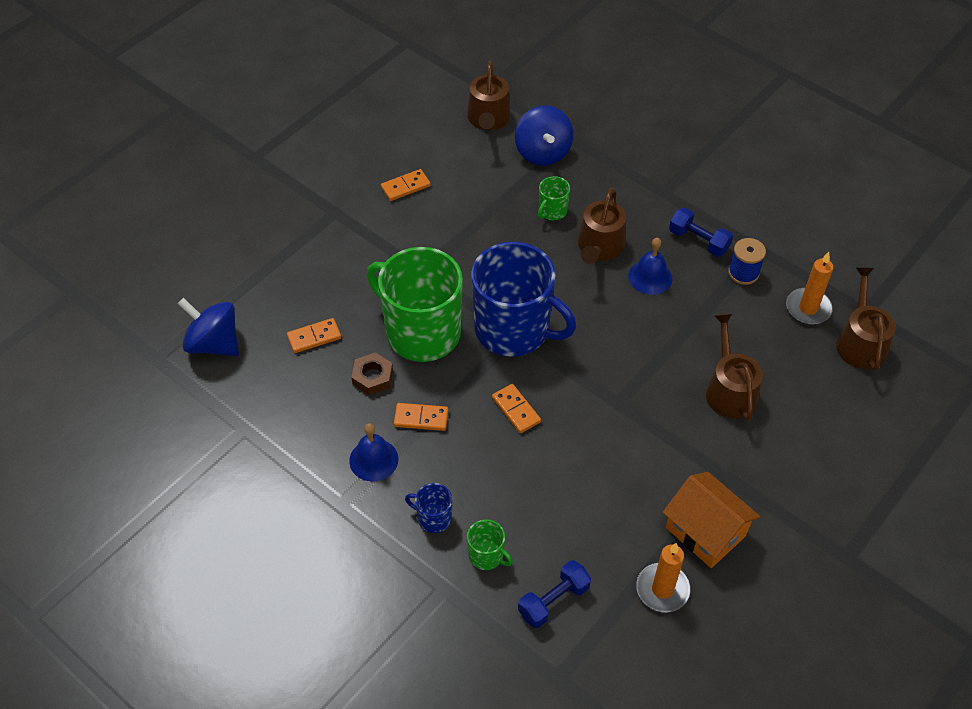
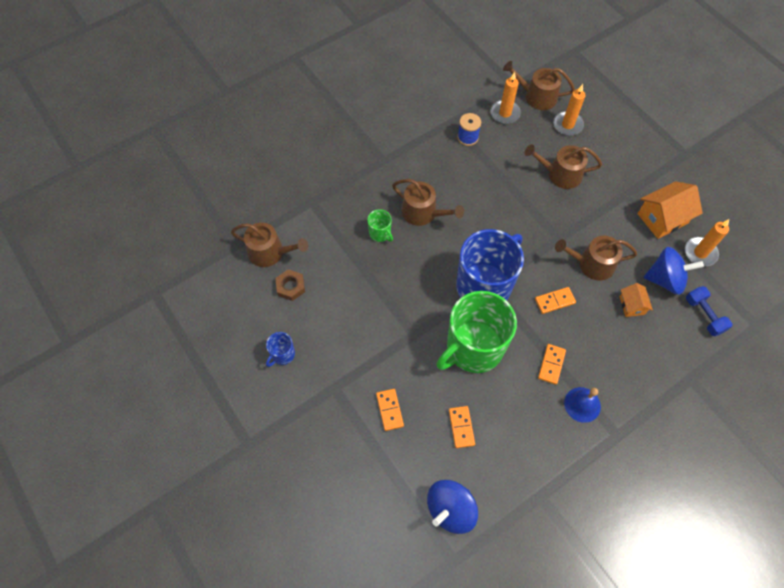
camera: 75 degrees left, 10 degrees up
brown nut [351,352,393,395] -> brown nut moved to [275,269,305,301]
orange domino [381,169,431,201] -> orange domino moved to [376,389,404,431]
blue mug [405,483,452,533] -> blue mug moved to [266,332,295,367]
green mug [467,519,513,570] -> none
blue spinning top [515,105,573,166] -> blue spinning top moved to [644,247,704,295]
blue bell [628,238,672,295] -> none
blue dumbbell [669,208,733,257] -> none
none -> orange candle [553,84,585,136]
none -> brown watering can [555,236,638,281]
none -> orange house [620,283,653,317]

